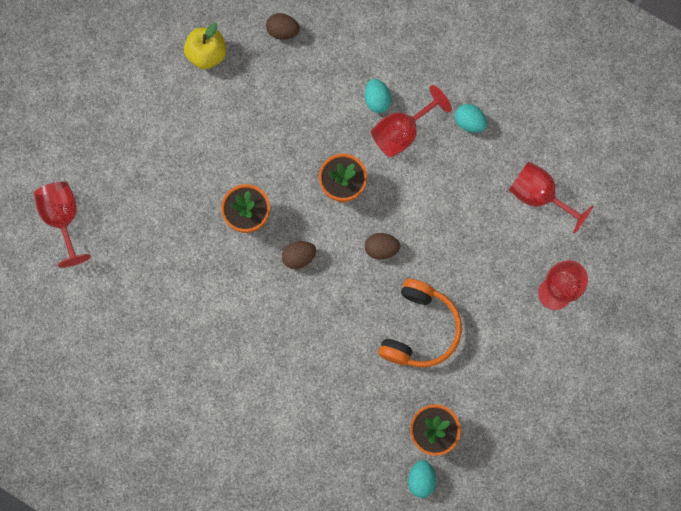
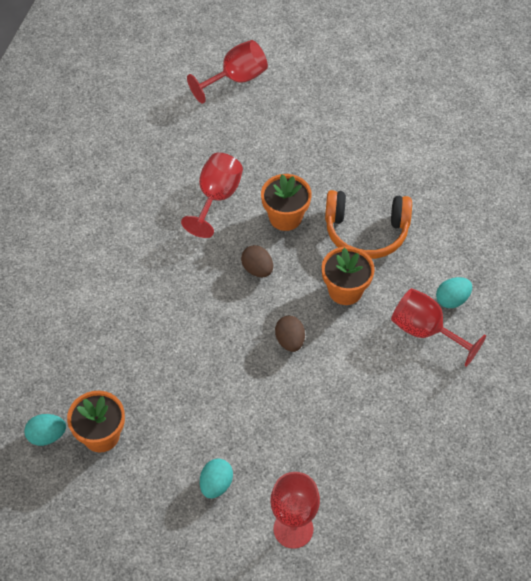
camera: 75 degrees right, 20 degrees down
yellow apple [184,23,226,69] -> none
brown egg [266,13,300,40] -> none
orange headphones [378,279,462,367] -> orange headphones moved to [325,190,412,259]
turquoise egg [455,104,487,133] -> turquoise egg moved to [200,458,233,498]
red goblet [509,162,594,233] -> red goblet moved to [181,153,243,238]

